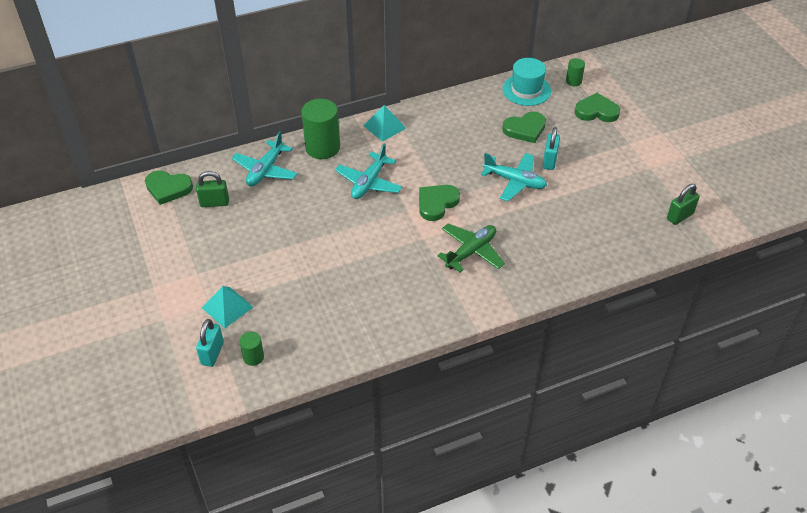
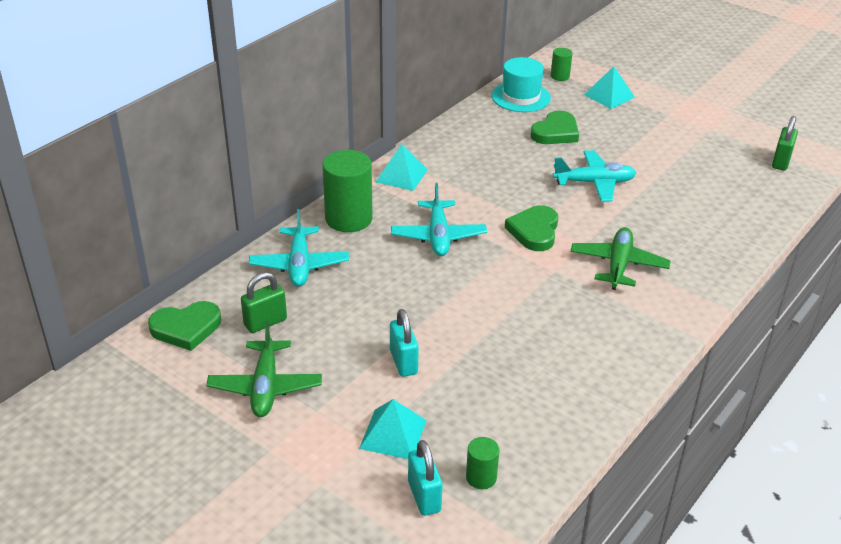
camera: 30 degrees left, 10 degrees down
turquoise padlock [542,127,560,170] -> turquoise padlock moved to [390,309,419,377]
green heart [575,93,620,122] -> turquoise pyramid [584,66,635,109]
none -> green plane [206,321,322,417]

